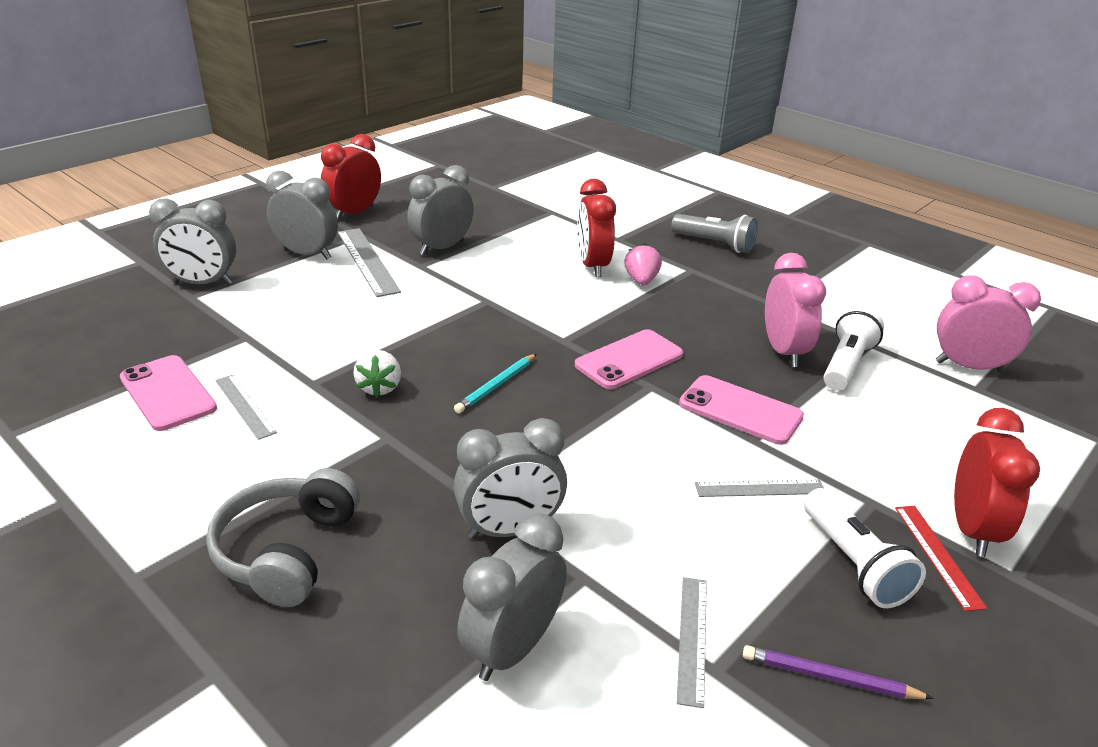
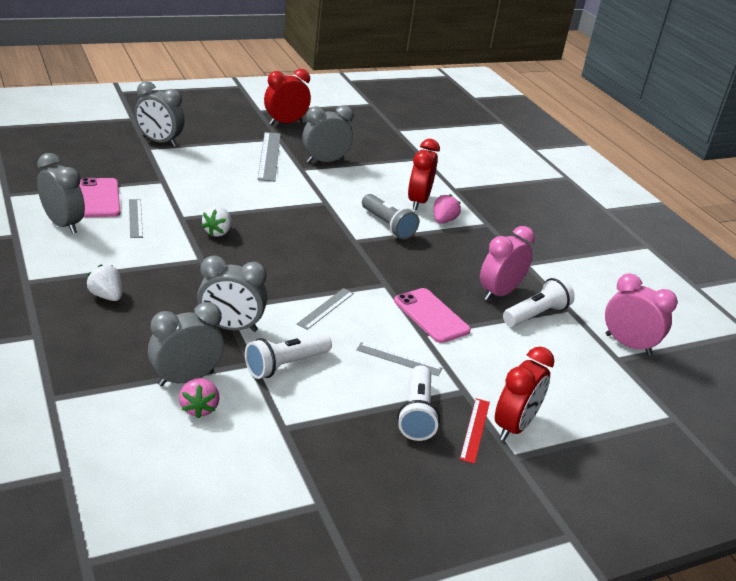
camera: 20 degrees right, 0 degrees up
grey headphones [206,468,360,607] -> white strawberry [86,264,122,301]
grey clock [266,171,338,259] -> grey clock moved to [37,153,85,234]
turquoise pencil [454,354,536,414] -> none
pink phone [575,329,683,389] -> none
grey flashlight [671,214,758,253] -> grey flashlight moved to [362,194,419,239]
grey ruler [677,577,707,708] -> grey ruler moved to [297,288,354,330]
purple pencil [743,645,934,699] -> none
pink clock [765,253,826,367] -> pink clock turned 150 degrees counterclockwise [480,226,535,301]
none -> pink strawberry [179,378,220,419]
none -> white flashlight [245,333,332,379]

